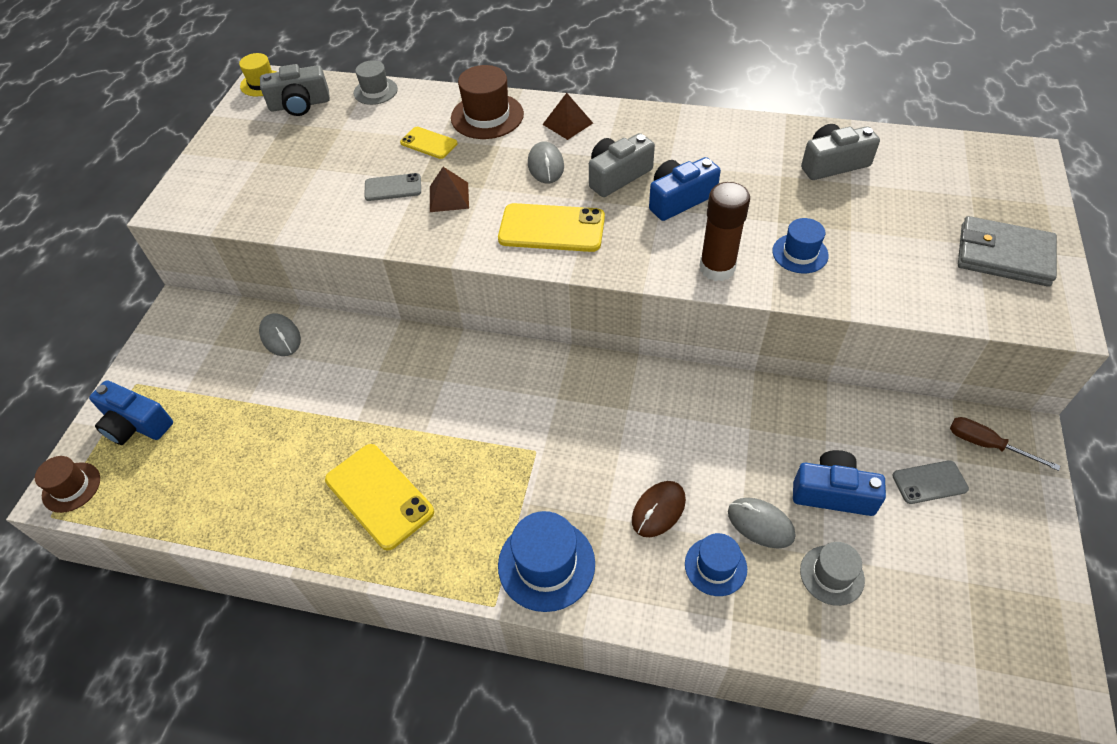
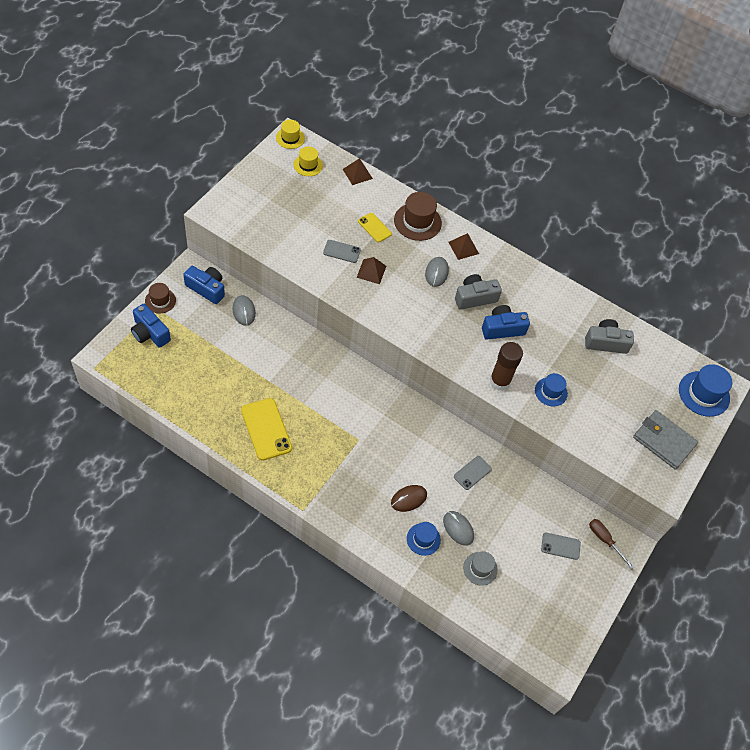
camera: 10 degrees right, 5 degrees up
brown hat [35,456,100,513] -> brown hat moved to [145,283,176,313]
grey camera [260,64,330,116] -> yellow hat [294,146,323,176]
grey hat [354,60,398,105] -> brown pyramid [343,158,373,185]
yellow phone [498,203,605,252] -> none
blue hat [498,511,595,612] -> blue hat moved to [679,364,732,417]
blue camera [793,450,886,516] -> blue camera moved to [183,266,225,304]
none -> grey phone [454,456,492,490]

